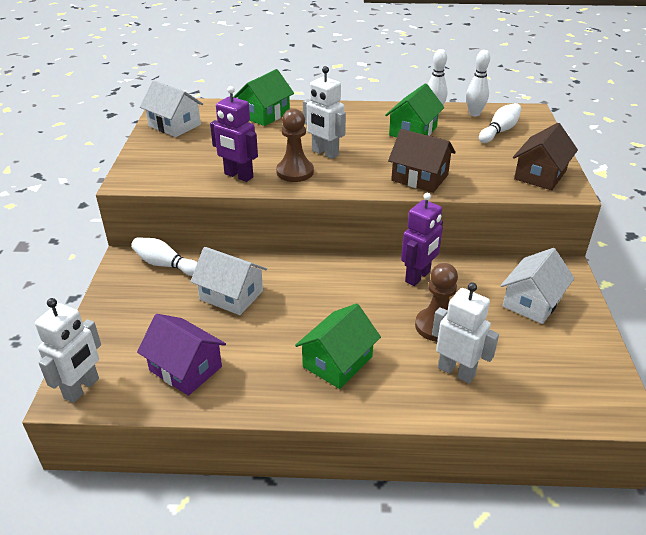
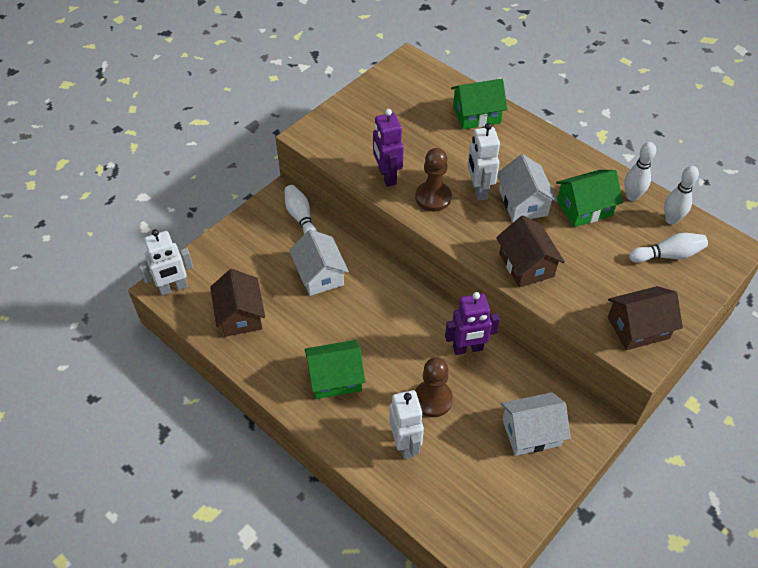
camera: 40 degrees right, 15 degrees up
purple house [137,314,226,396] -> brown house [210,269,265,337]
white house [140,80,203,137] -> white house moved to [497,154,558,222]

